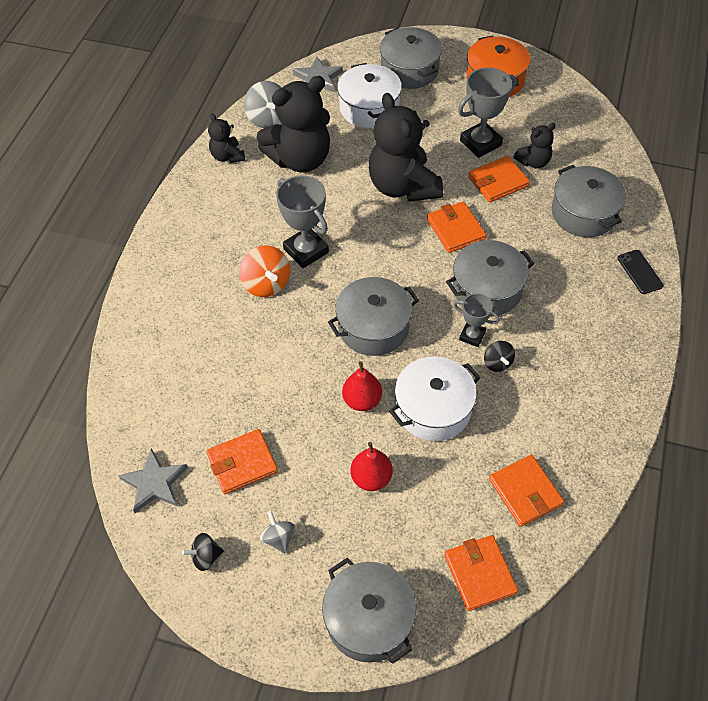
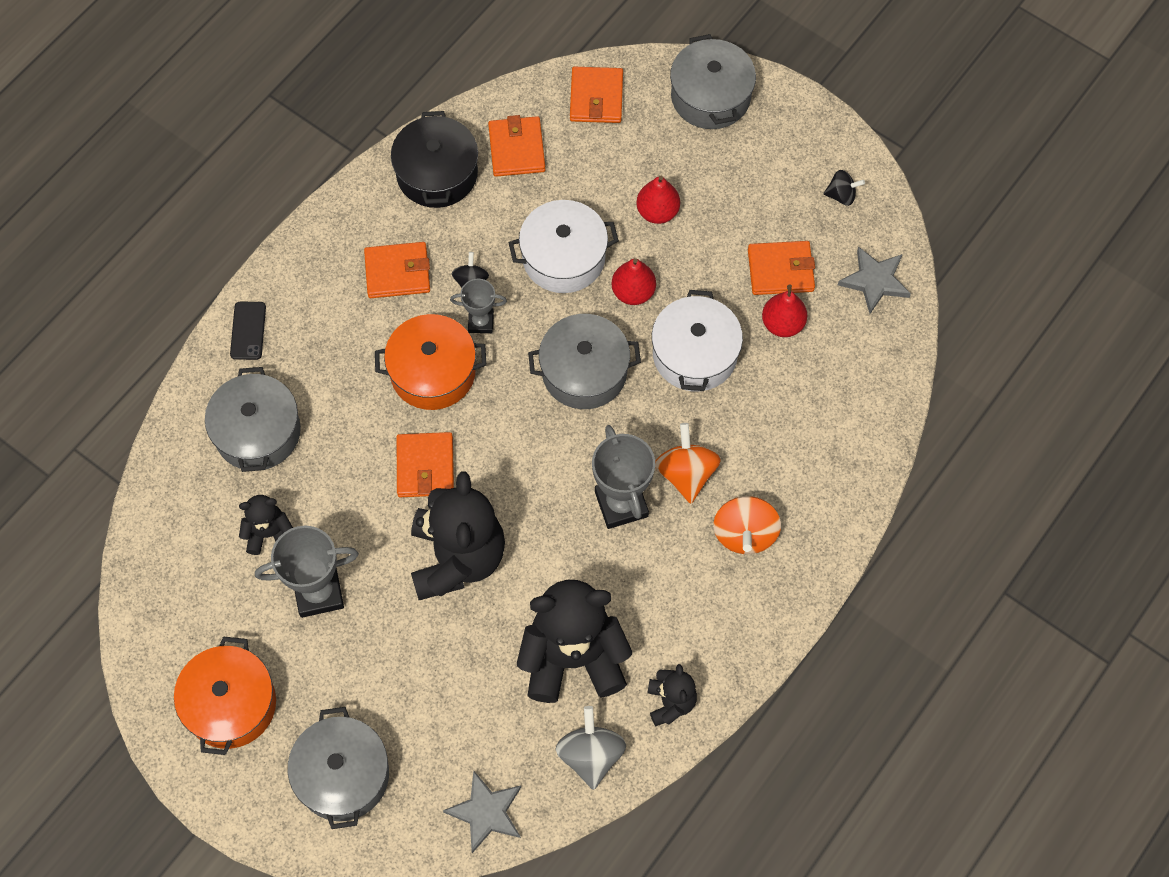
camera: 160 degrees left, 10 degrees up
grey spinning top [260,511,294,554] -> none
white pot [337,63,402,128] -> white pot moved to [652,290,743,391]
grey pot [446,240,534,316] -> orange pot [375,314,486,410]
grey trophy [454,293,500,347] -> grey trophy turned 45 degrees counterclockwise [450,279,507,333]
orange wallet [468,156,530,203] -> orange wallet moved to [364,242,430,298]
none -> black pot [391,111,478,208]
none -> orange spinning top [713,496,781,554]
none -> red pear [762,285,807,337]

